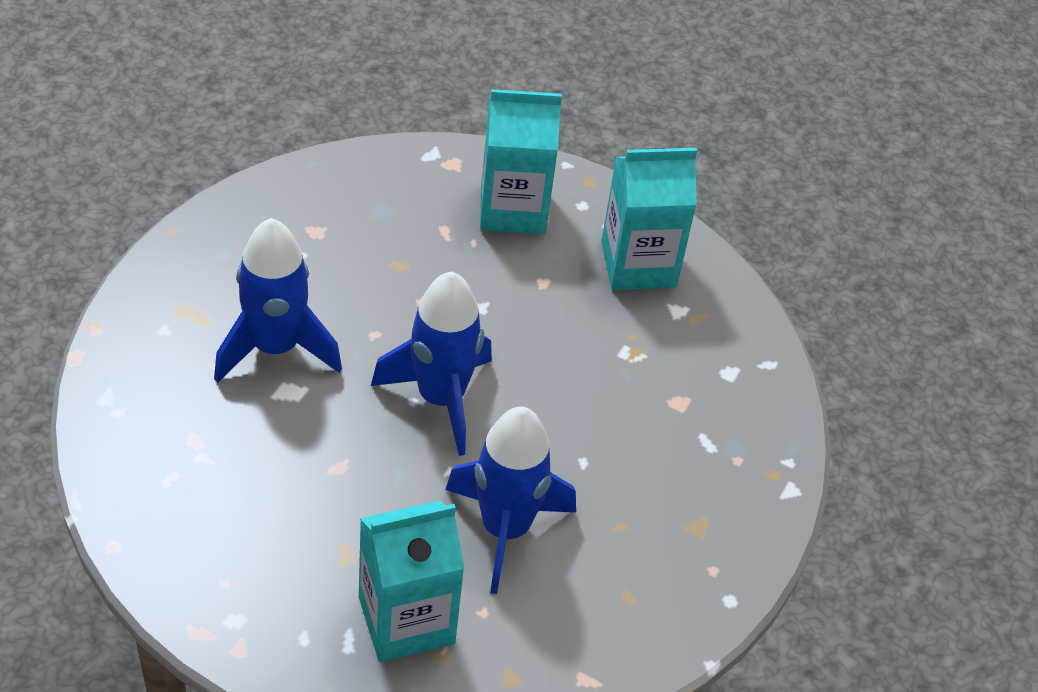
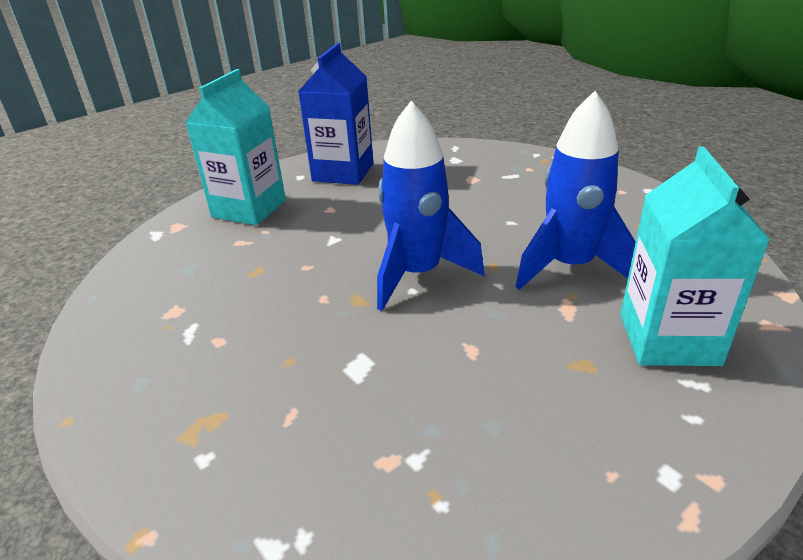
camera: 60 degrees left, 15 degrees down
blue rocket [214,218,342,383] -> none
turquoise carton [601,148,697,290] -> blue carton [298,43,373,185]

